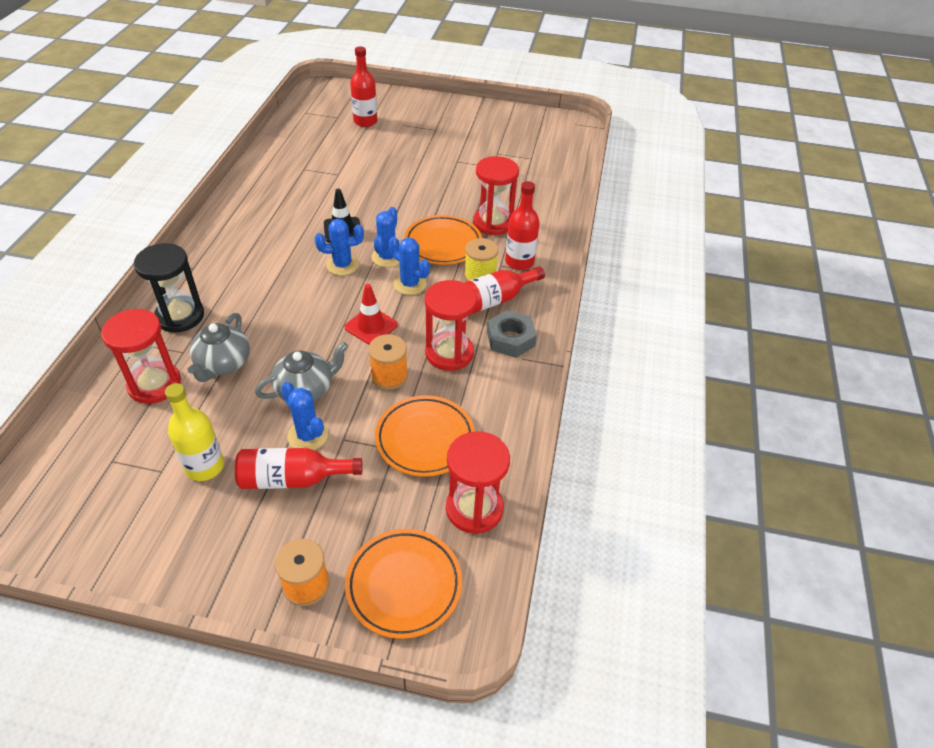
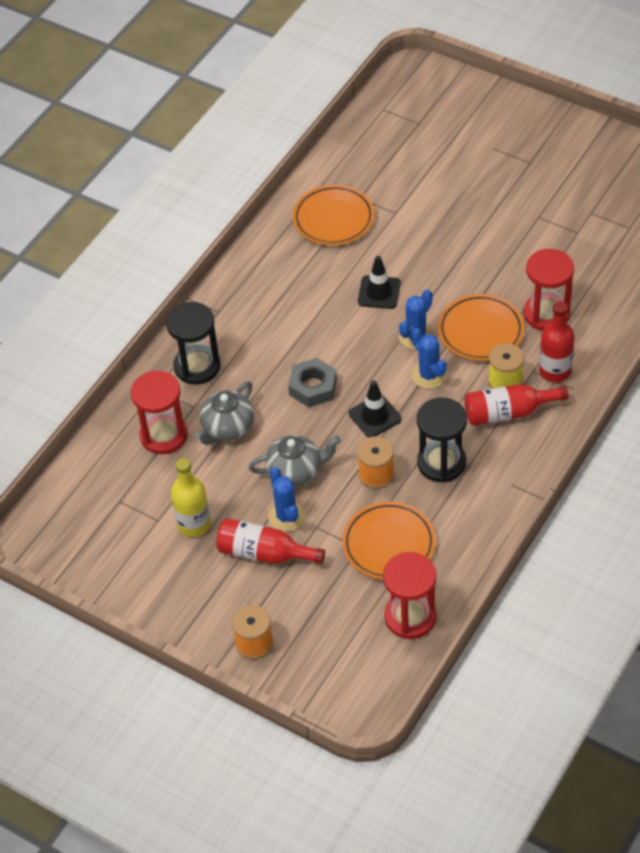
camera: 25 degrees right, 5 degrees up
blue cactus [315,219,364,275] -> none
red traffic cone [344,284,398,345] -> black traffic cone [349,381,402,438]
orange plate [345,529,462,639] -> orange plate moved to [293,185,374,246]
red bottle [350,47,377,127] -> none
red hourglass [425,280,477,371] -> black hourglass [417,398,467,482]
grey nut [487,310,537,358] -> grey nut moved to [288,358,337,407]

